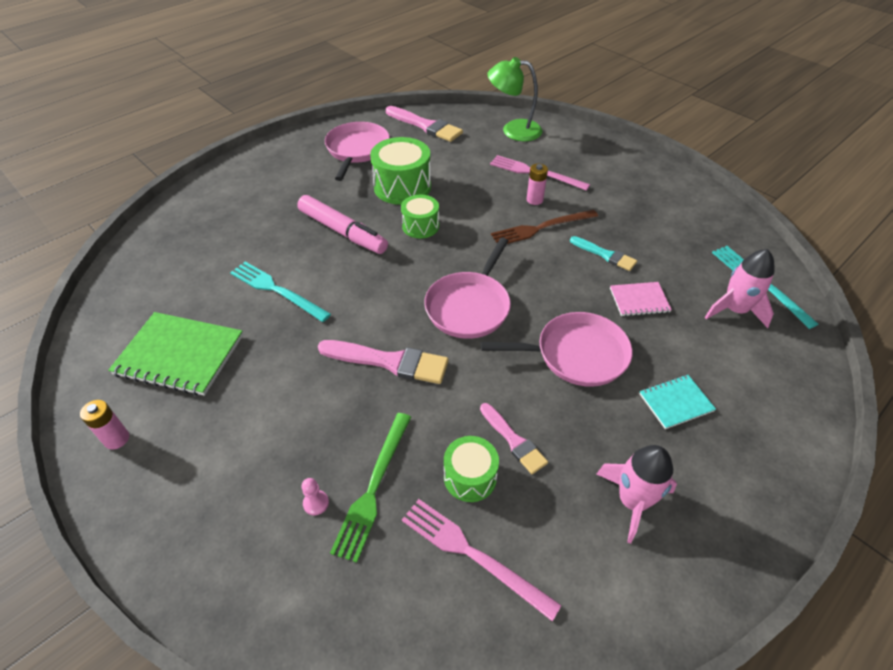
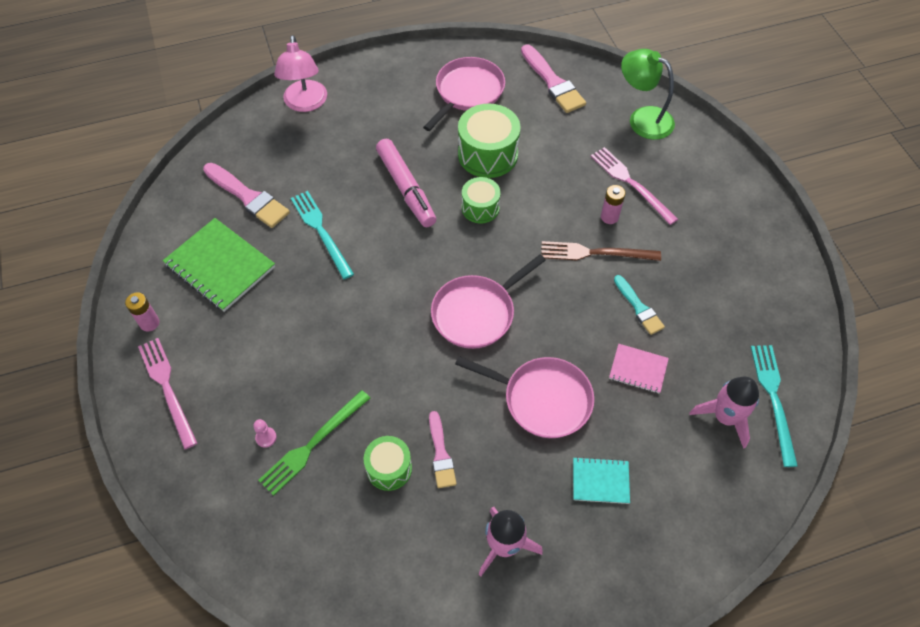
camera: 25 degrees right, 10 degrees up
pink brush [318,340,449,384] -> pink brush moved to [203,163,290,228]
pink fork [402,499,562,621] -> pink fork moved to [138,338,197,449]
none -> pink lamp [274,35,327,112]

